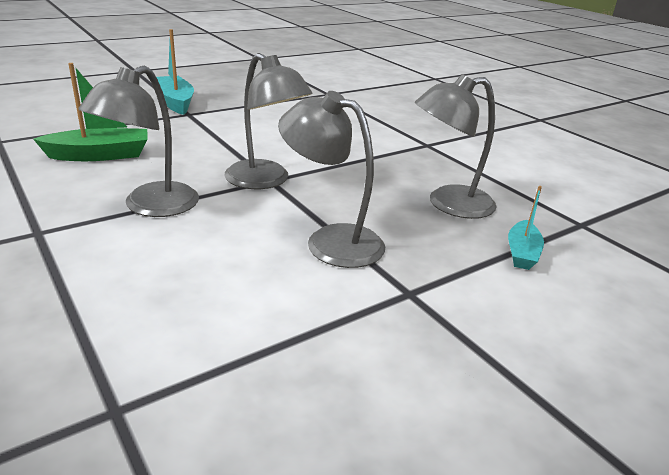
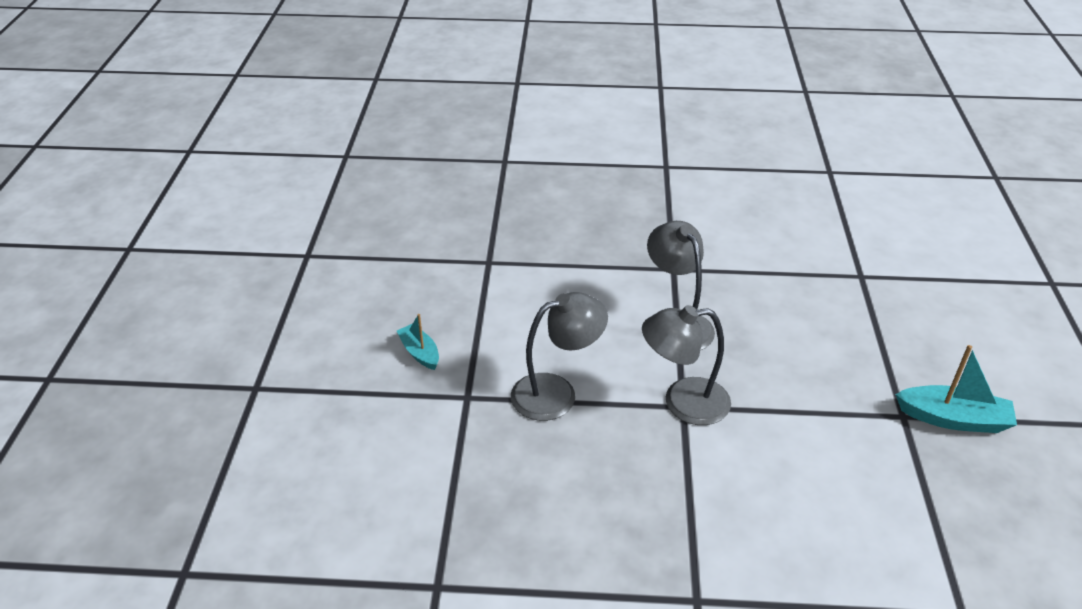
camera: 130 degrees right, 10 degrees up
green boat [33,63,147,161] -> none
grey lamp [415,74,497,219] -> none
turquoise boat [508,186,544,270] -> turquoise boat moved to [397,314,439,370]

